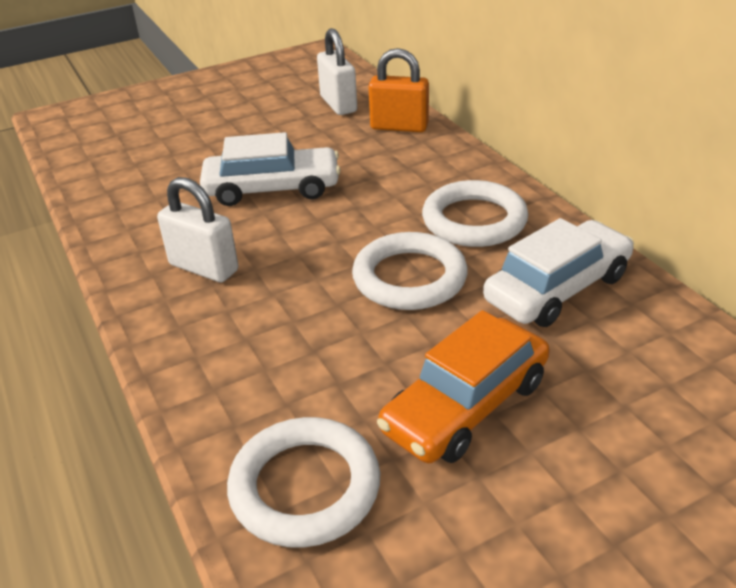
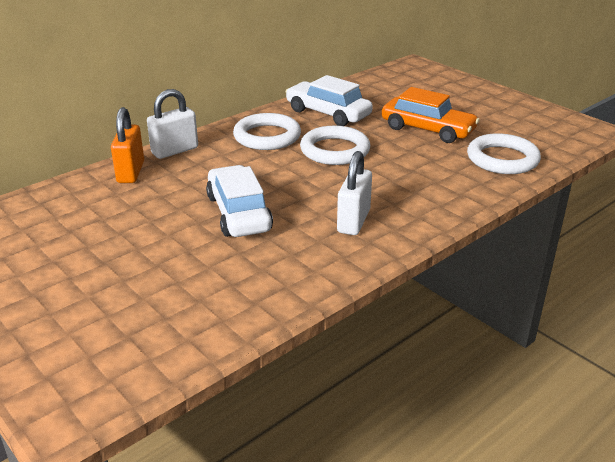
camera: 105 degrees left, 5 degrees down
white padlock [317,28,357,115] -> white padlock moved to [147,89,198,159]

